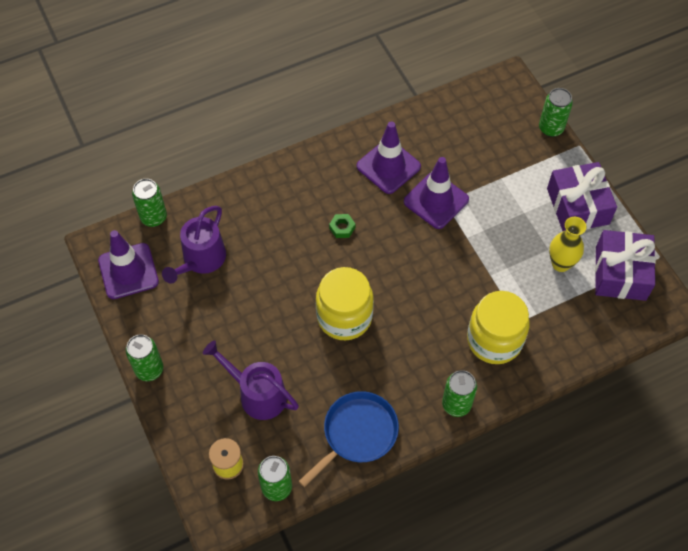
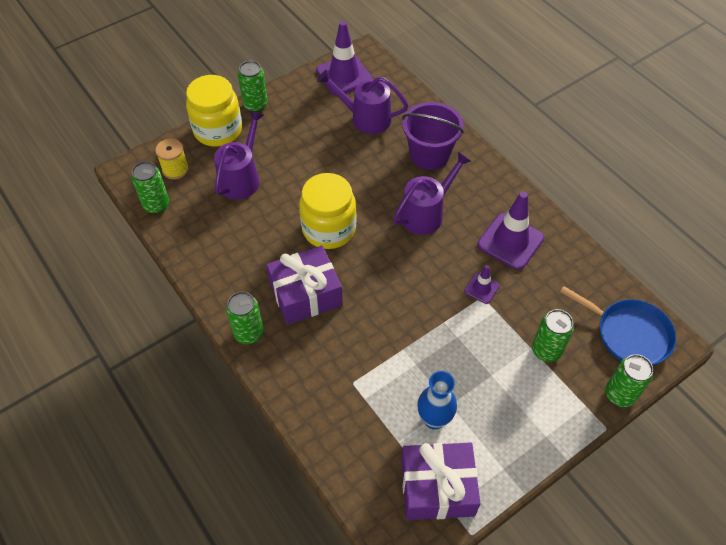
camera: 80 degrees right, 5 degrees down
green can [132,179,167,227] -> green can moved to [532,309,574,362]
blue pan [299,391,399,487] -> blue pan moved to [560,286,676,365]
green nut [329,214,355,238] -> purple watering can [393,152,471,235]
purple traffic cone [404,157,469,229] -> purple traffic cone [464,265,499,304], size x0.51
yellow jar [467,291,530,364] -> yellow jar moved to [186,75,242,147]
purple gift [547,162,617,231] -> purple gift moved to [266,246,343,325]
yellow vase [549,217,586,272] -> blue vase [417,371,457,430]
none -> purple bucket [402,102,464,170]

